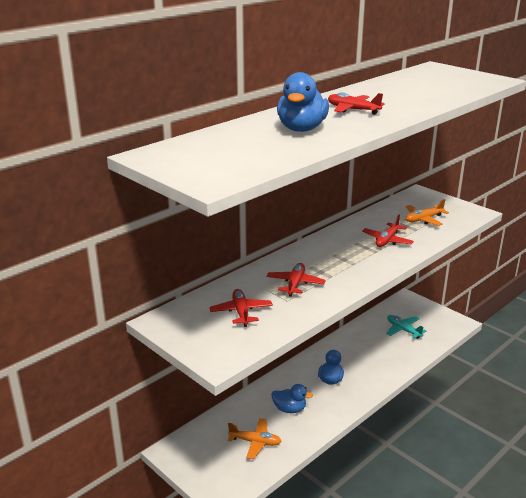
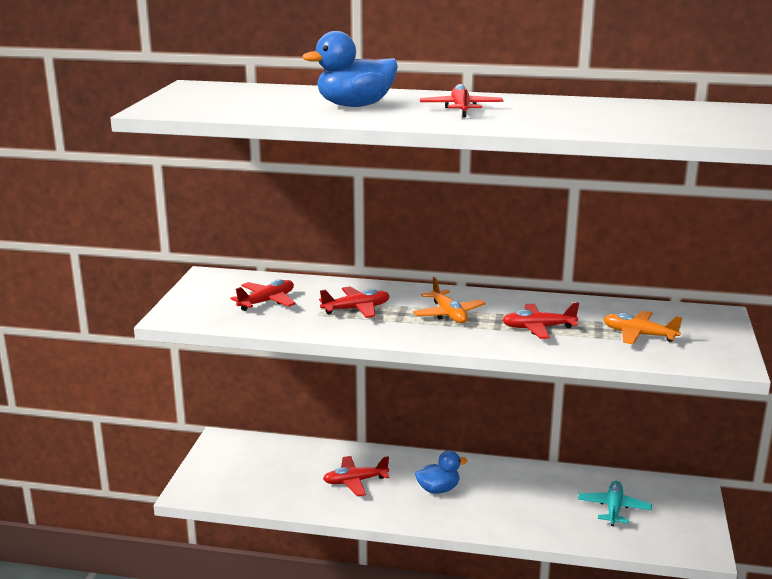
camera: 55 degrees right, 5 degrees down
orange plane [228,418,282,459] -> orange plane moved to [413,277,486,323]
blue duck [272,384,313,413] -> red plane [323,456,390,496]

